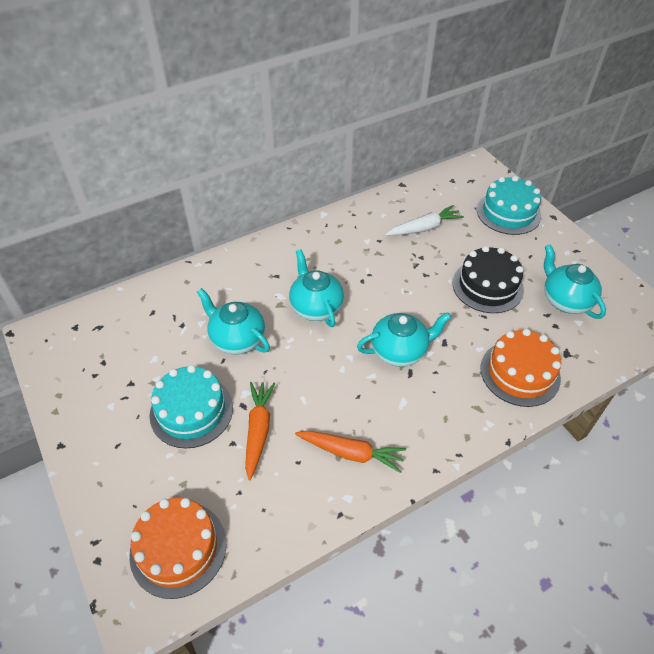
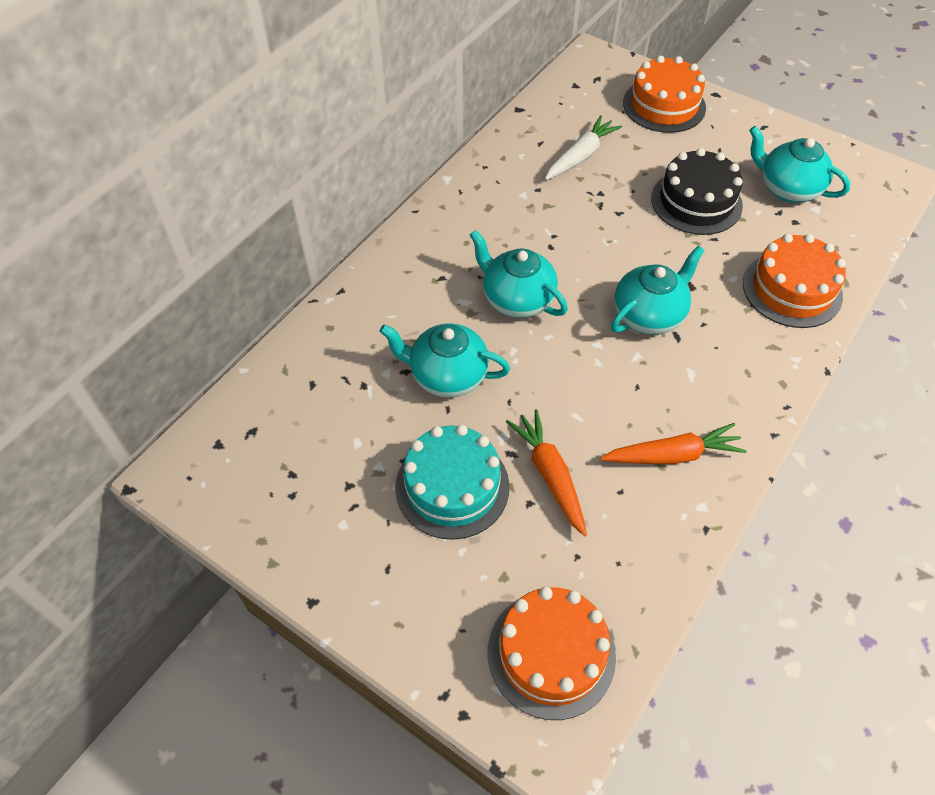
camera: 25 degrees left, 5 degrees up
turquoise cake [477,176,541,235] -> orange cake [623,55,706,133]

